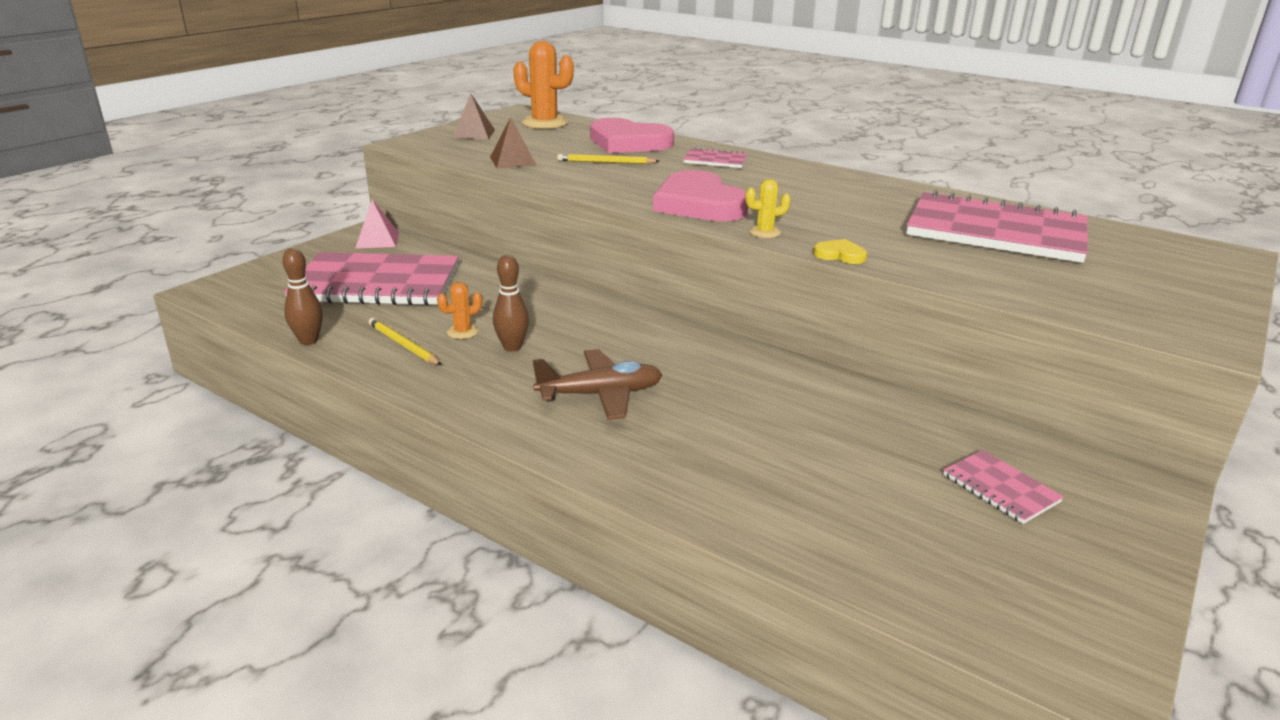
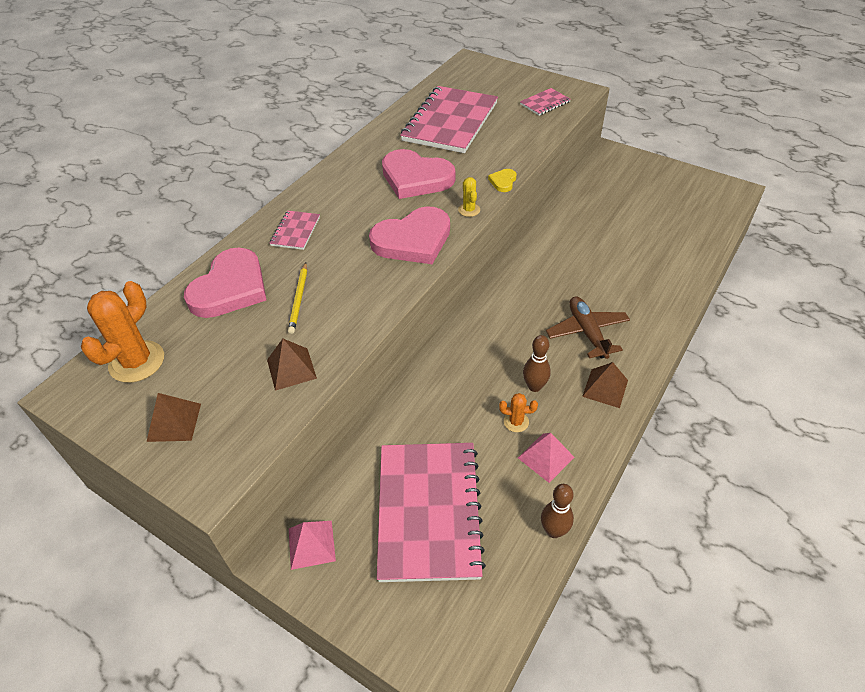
camera: 90 degrees left, 20 degrees up
yellow pencil [369,318,442,365] -> pink pyramid [518,433,575,483]
orange cactus [437,282,482,339] -> orange cactus turned 45 degrees counterclockwise [499,393,538,432]
pink notebook [943,450,1064,524] -> pink notebook moved to [520,88,571,116]
none -> pink heart [382,149,455,199]
none -> brown pyramid [582,362,628,408]

